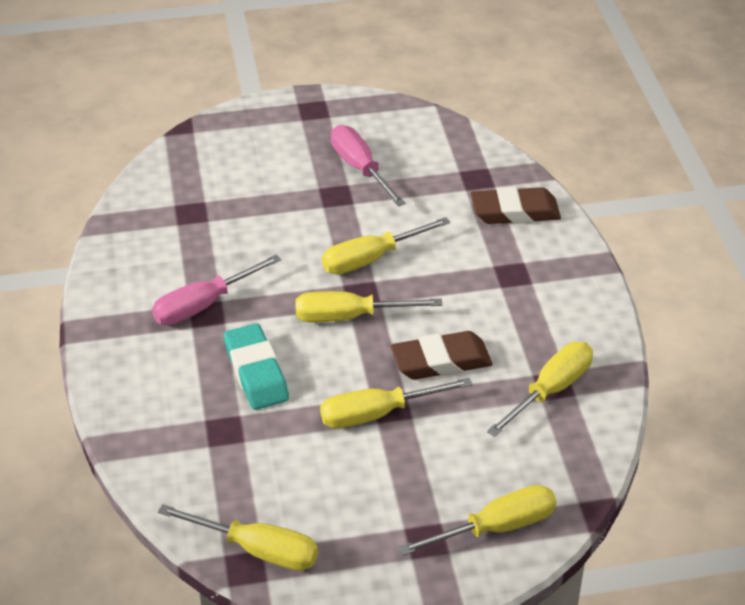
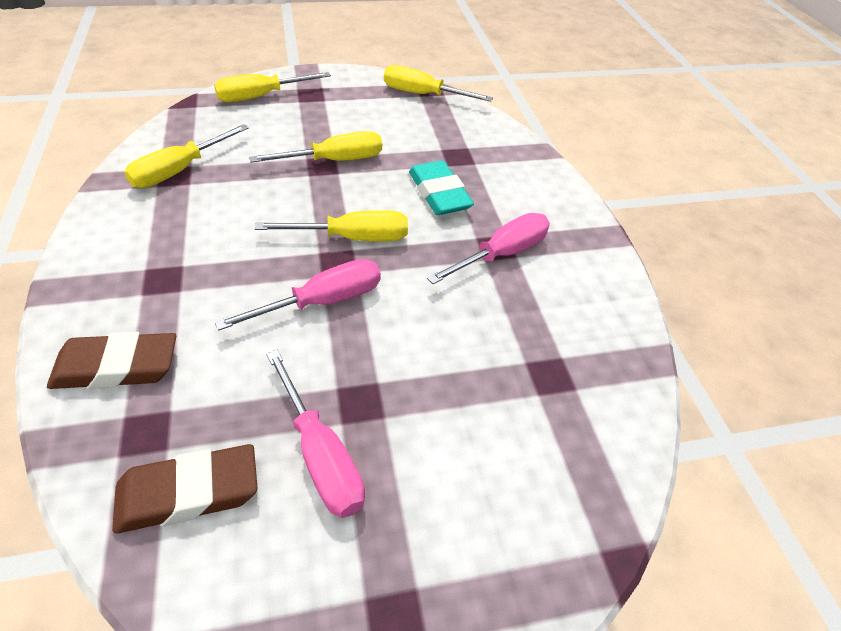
camera: 175 degrees right, 5 degrees up
yellow screwdriver [322,217,450,274] -> pink screwdriver [215,259,381,331]
brown eraser [391,331,492,380] -> brown eraser moved to [112,444,258,534]

